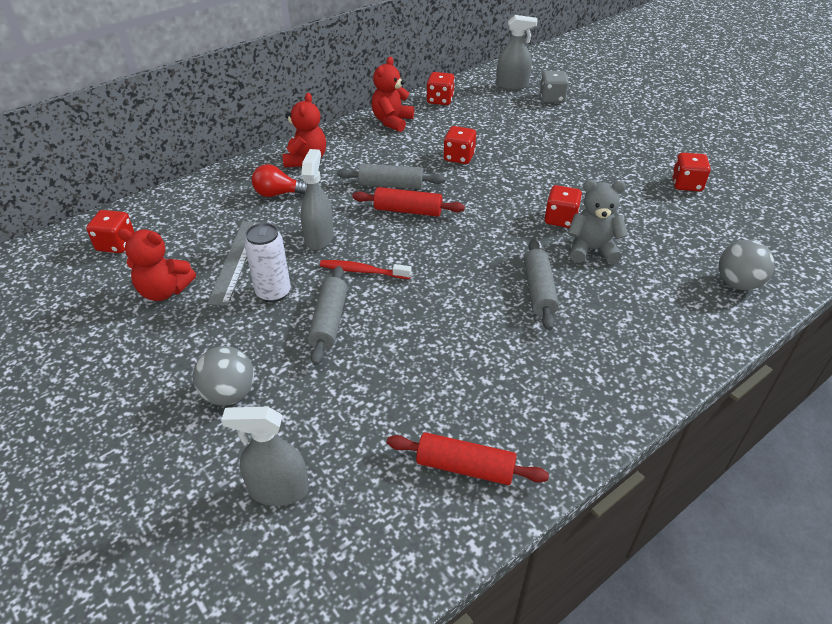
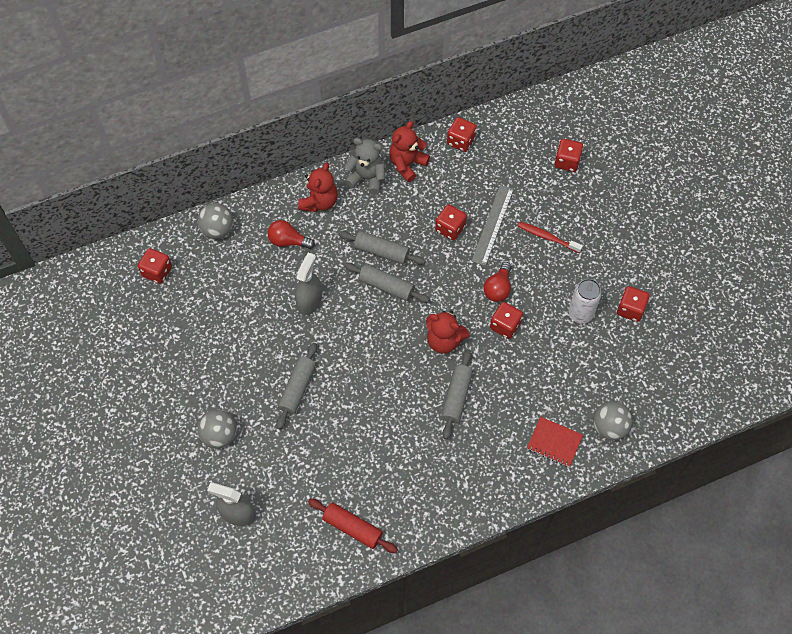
camera: 15 degrees right, 20 degrees up
red teddy bear [118,229,196,301] -> red teddy bear moved to [426,310,469,353]
grey ruler [207,221,260,306] -> grey ruler moved to [472,185,514,266]
white can [244,223,291,303] -> white can moved to [568,279,602,324]
red toothbrush [320,260,411,279] -> red toothbrush moved to [518,222,583,253]
red rolling pin [352,187,465,217] -> grey rolling pin [344,263,430,303]
grey spray bottle [496,15,538,90] -> none
grey dice [539,71,569,103] -> red dice [554,139,583,172]
grey teddy bear [567,180,628,264] -> grey teddy bear moved to [344,138,385,194]
none -> grey ball [197,203,233,239]
none -> red light bulb [484,262,512,302]
none -> red notebook [527,417,583,467]

